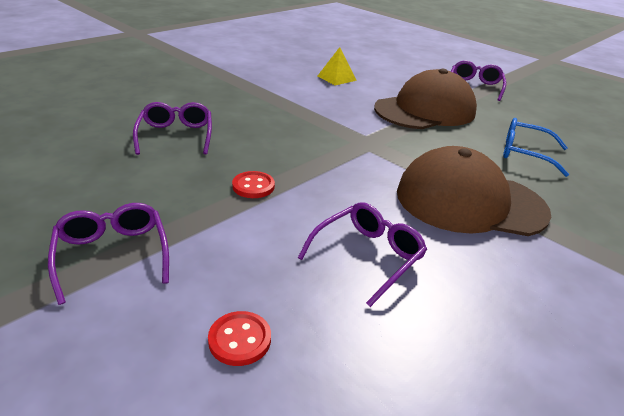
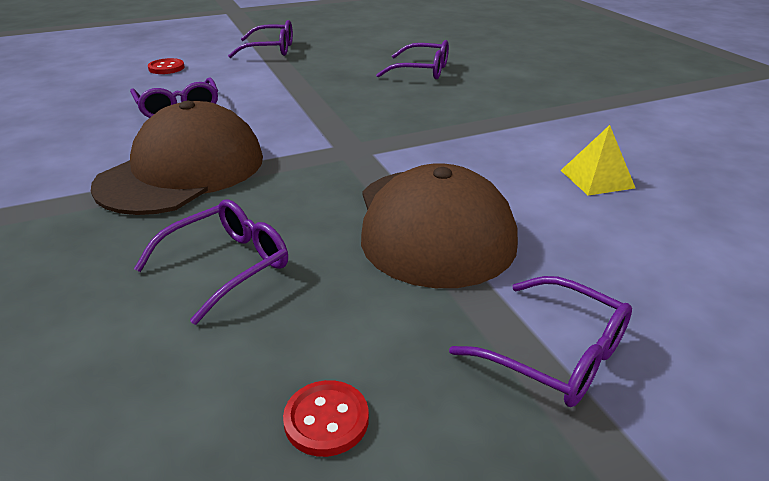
camera: 115 degrees right, 0 degrees up
red button [232,171,275,198] -> red button moved to [283,380,369,457]
blue glasses [503,118,569,177] -> purple glasses [134,199,288,325]

